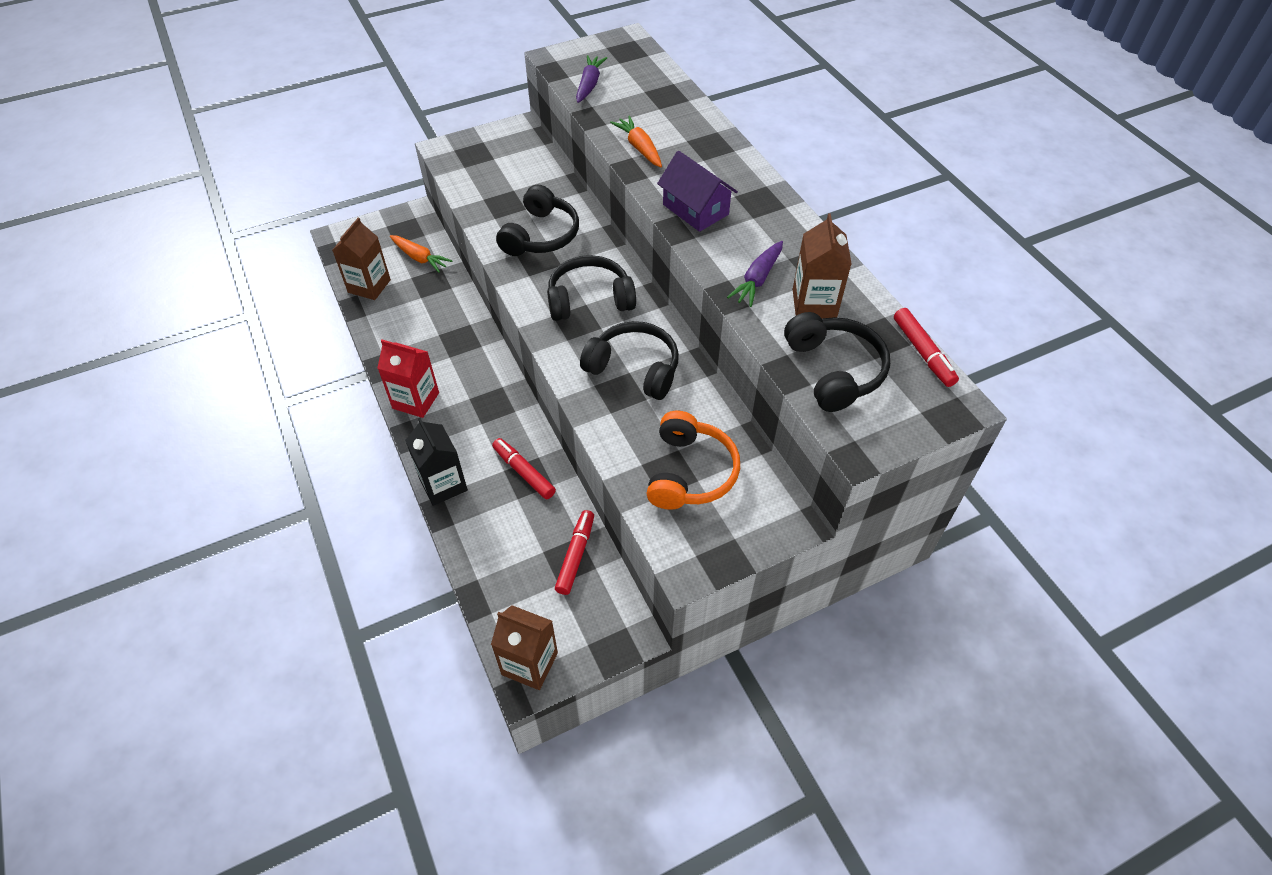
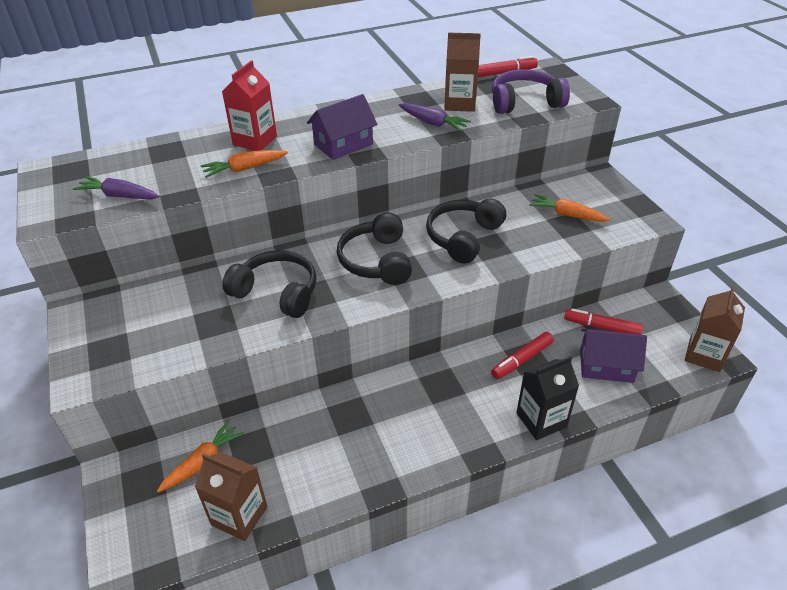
camera: 85 degrees left, 10 degrees down
red carton [377,340,439,418] -> red carton moved to [222,60,277,151]
orange headphones [646,410,740,510] -> orange carrot [529,194,611,222]
black headphones [784,312,890,412] -> purple headphones [492,69,570,114]
none -> purple house [580,329,647,383]

